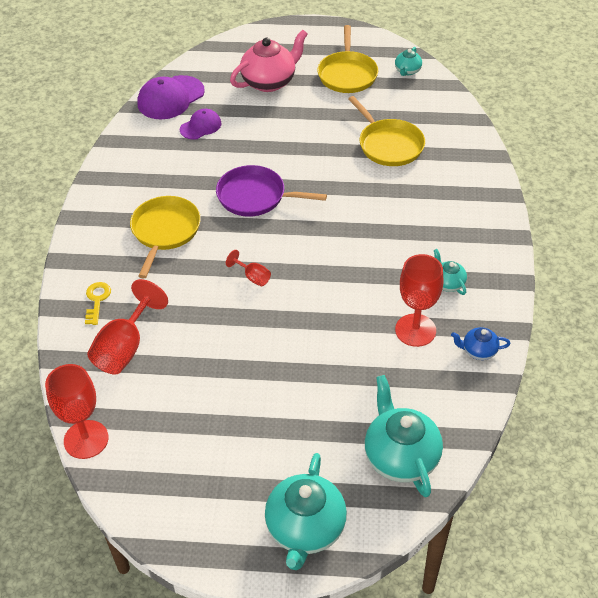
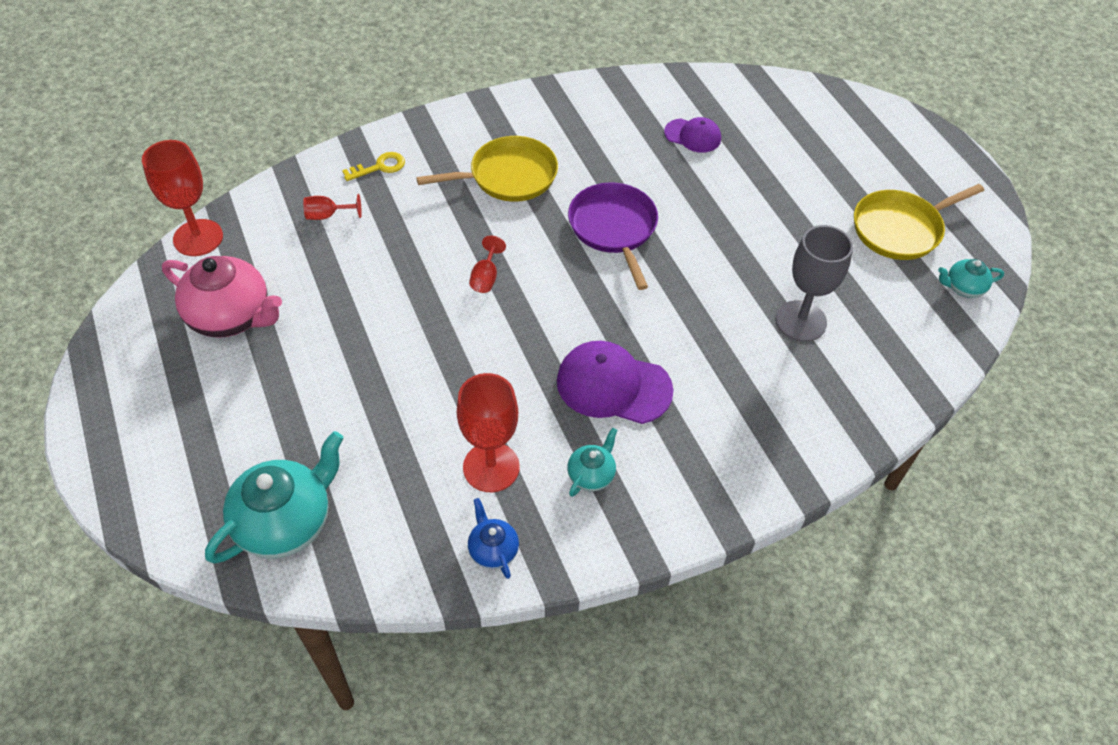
camera: 60 degrees right, 5 degrees up
red goblet [87,279,168,374] -> red goblet [303,194,362,220], size x0.50
purple cap [137,75,205,119] -> purple cap moved to [557,341,674,424]
pink teapot [230,30,307,92] -> pink teapot moved to [162,256,282,338]
turquoise teapot [265,453,347,570] -> none
yellow pan [348,96,425,166] -> grey goblet [776,225,853,342]

